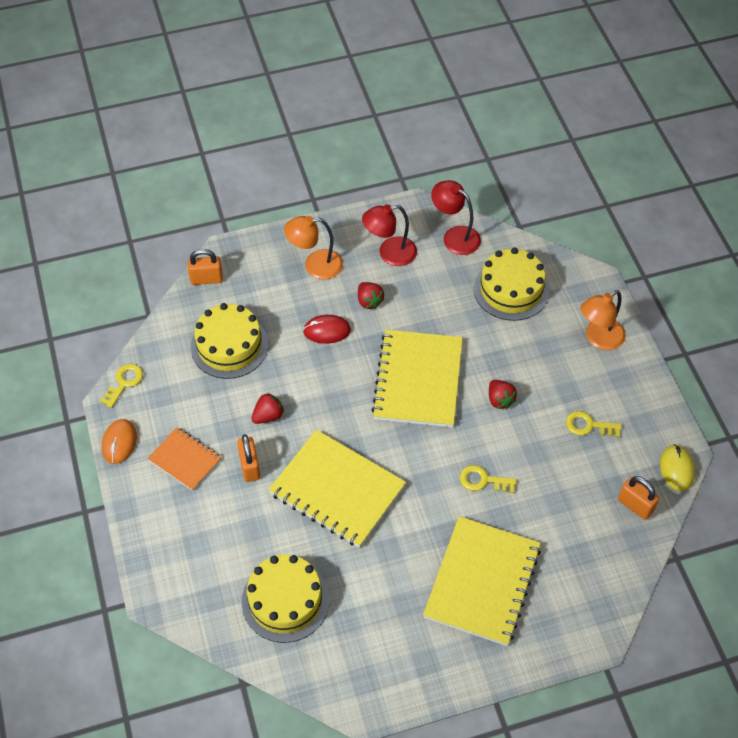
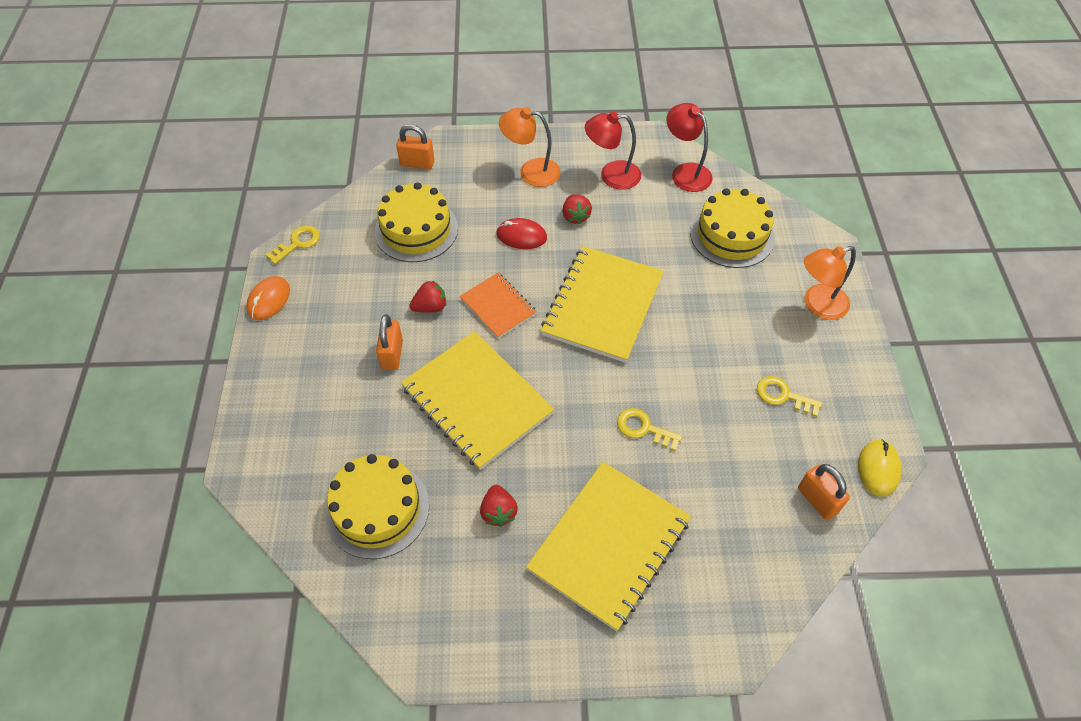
camera: 15 degrees right, 0 degrees up
orange notebook [147,427,222,491] -> orange notebook moved to [460,273,537,339]
red strawberry [489,380,517,409] -> red strawberry moved to [480,485,518,527]

